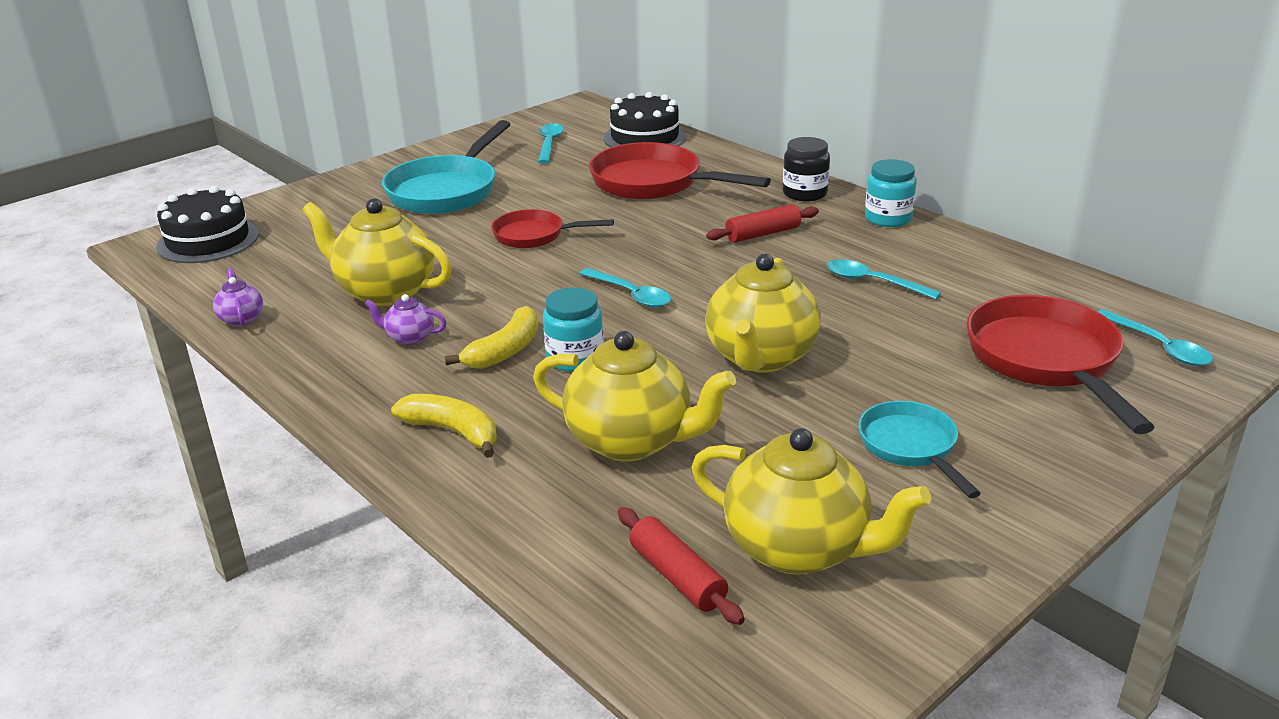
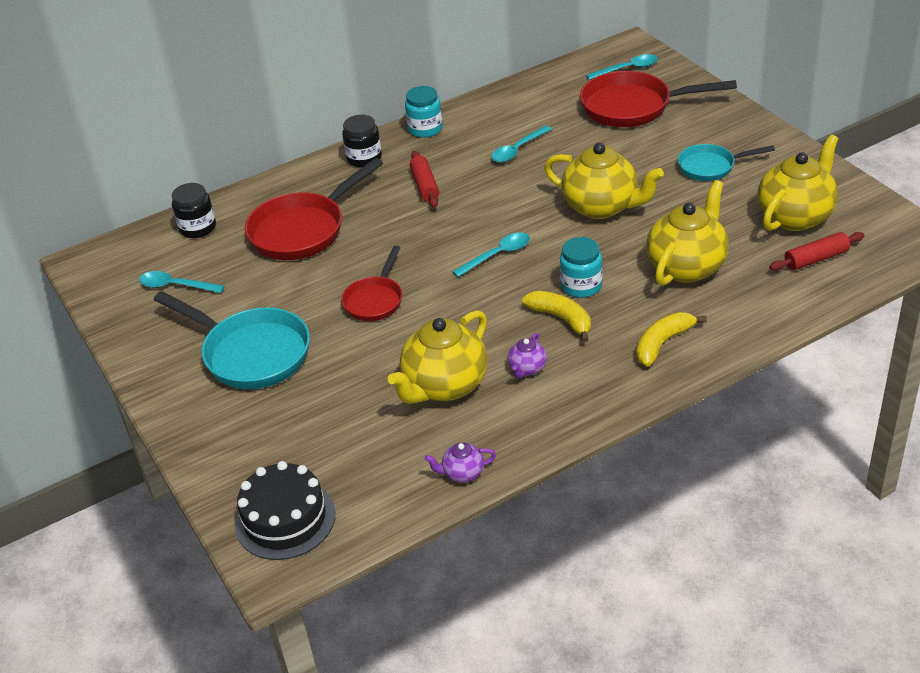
camera: 75 degrees left, 10 degrees up
black cake [604,92,686,147] -> black jar [172,183,216,238]

